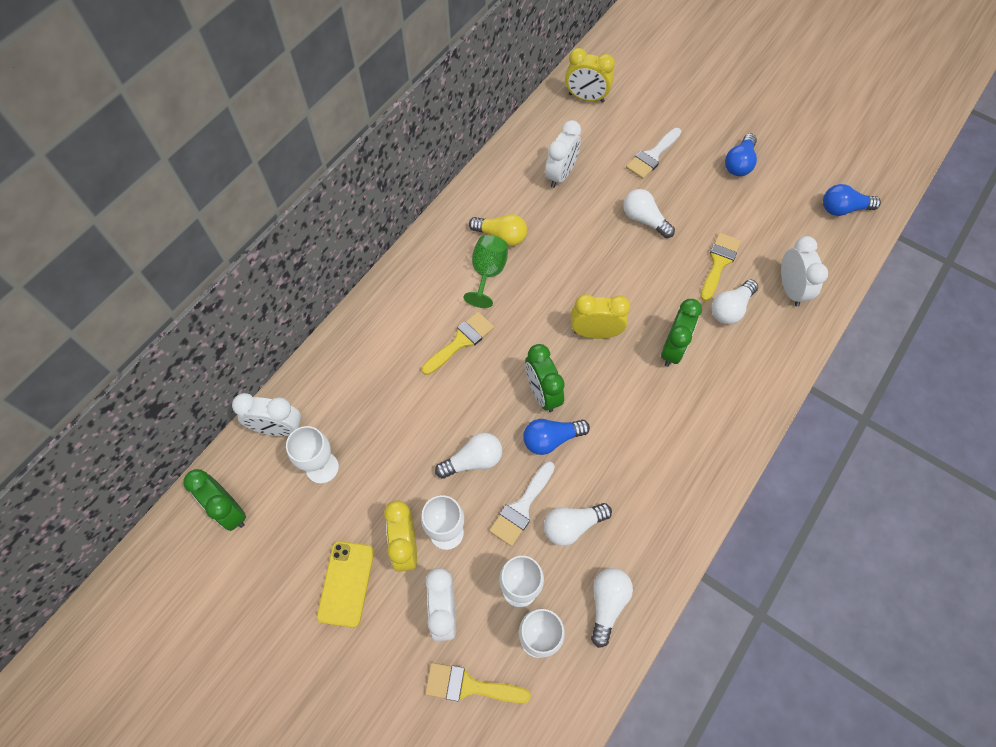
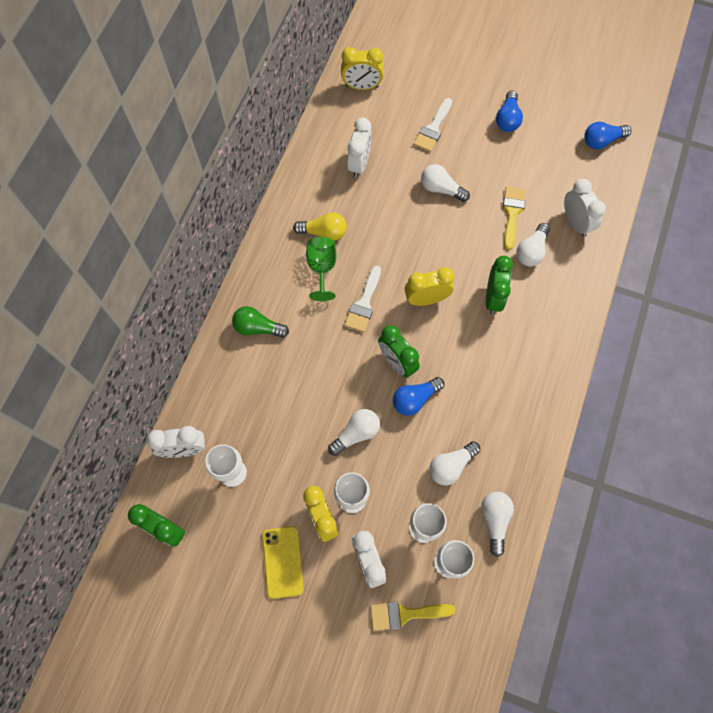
camera: 15 degrees left, 5 degrees up
yellow brush [422,312,494,375] -> none
white brush [489,461,555,546] -> white brush moved to [344,266,381,332]
none -> green light bulb [232,306,289,338]

